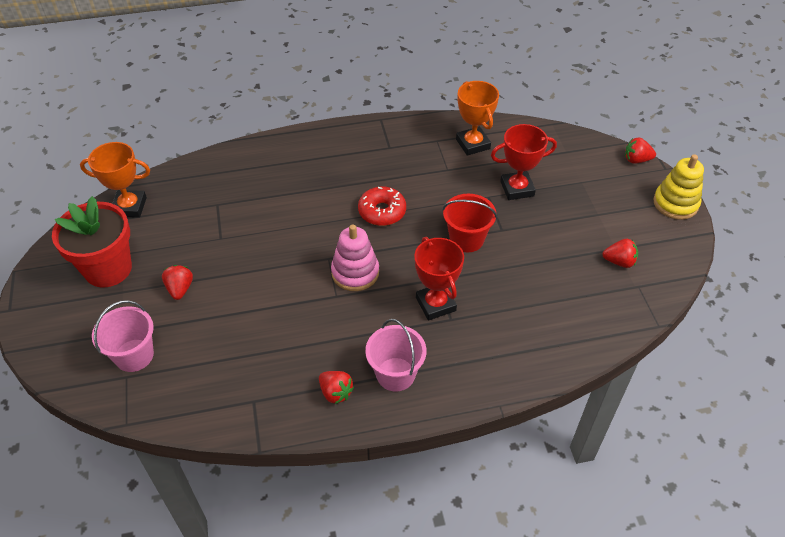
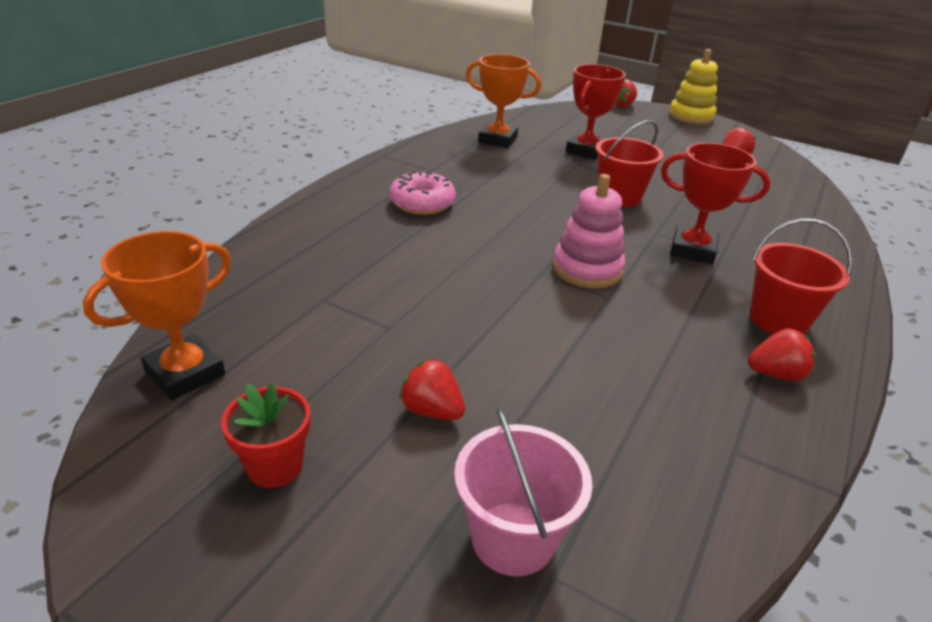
camera: 50 degrees left, 15 degrees down
red flower pot [52,196,132,287] -> red flower pot [221,383,311,488], size x0.53
red donut [358,187,406,226] -> none
pink bucket [365,319,427,391] -> red bucket [750,218,852,334]
none -> pink donut [389,170,456,215]

